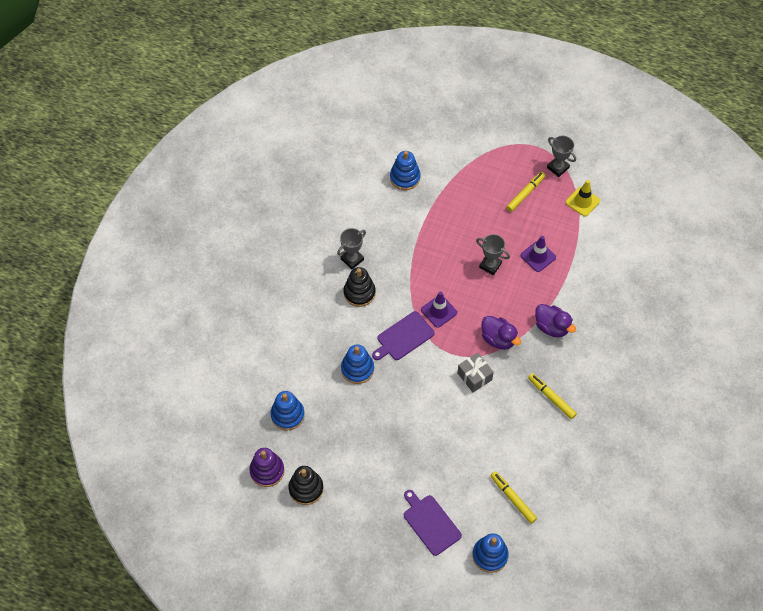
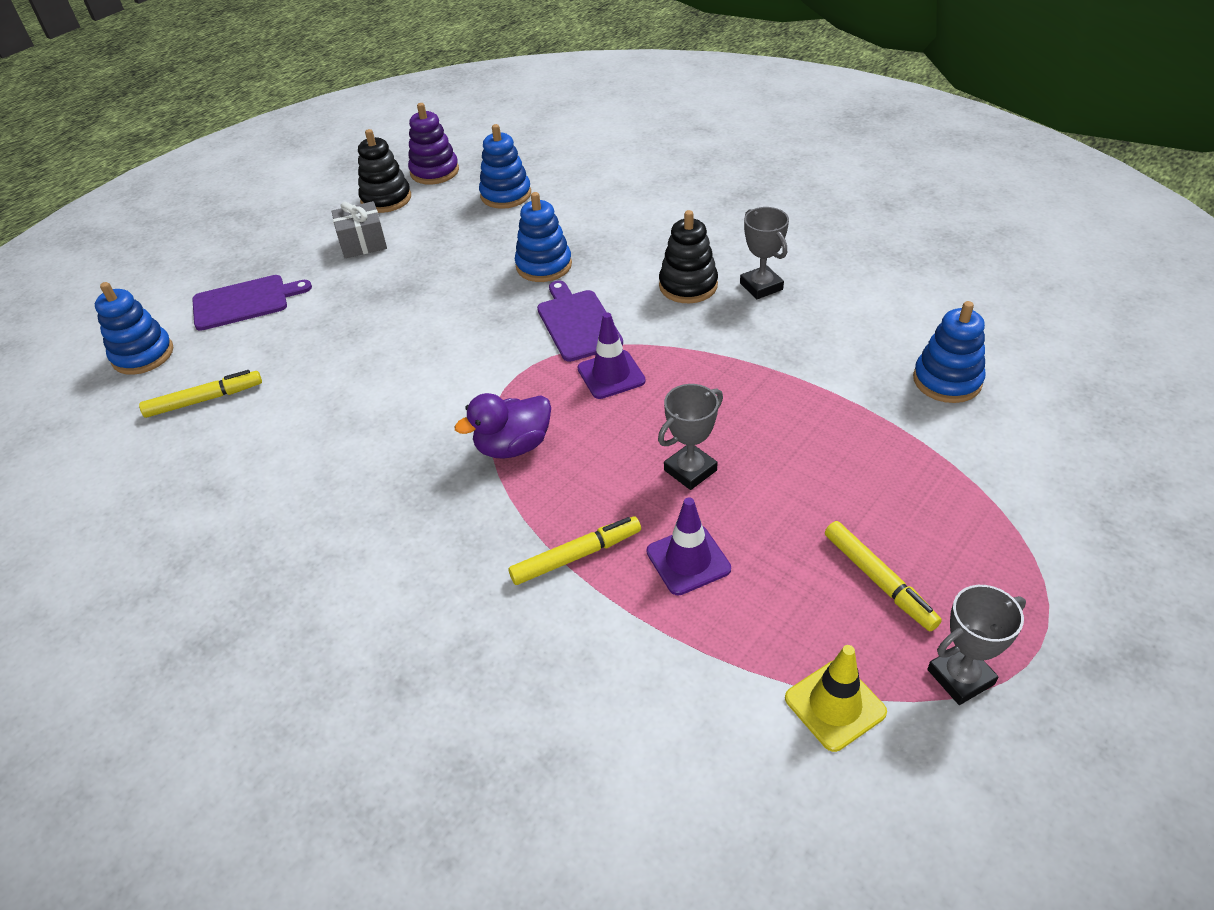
camera: 110 degrees right, 15 degrees down
grey gift [457,353,494,392] -> grey gift moved to [331,201,387,258]
yellow marker [528,373,577,419] -> yellow marker moved to [508,516,641,585]
purple duck [535,304,576,337] -> none

